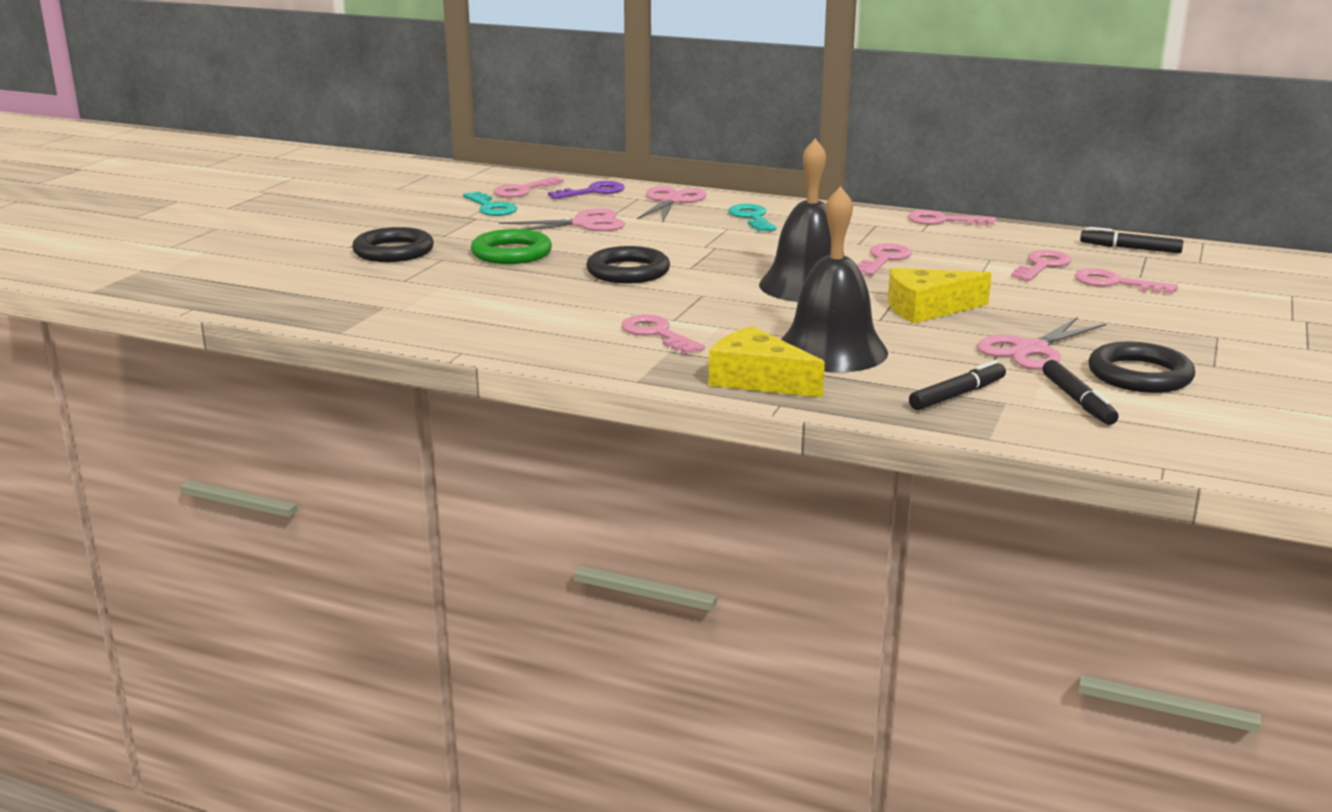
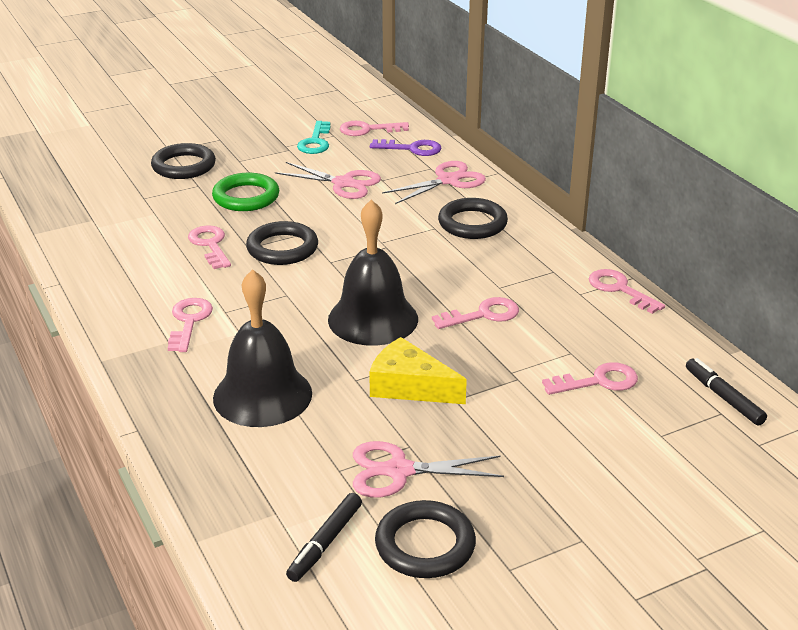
camera: 40 degrees right, 10 degrees up
yellow cheese [709,326,825,398] -> none
turquoise key [728,204,776,231] -> black ring [438,198,508,239]
black marker [909,360,1006,410] -> none
pink key [1075,268,1178,294] -> pink key moved to [188,226,231,269]

